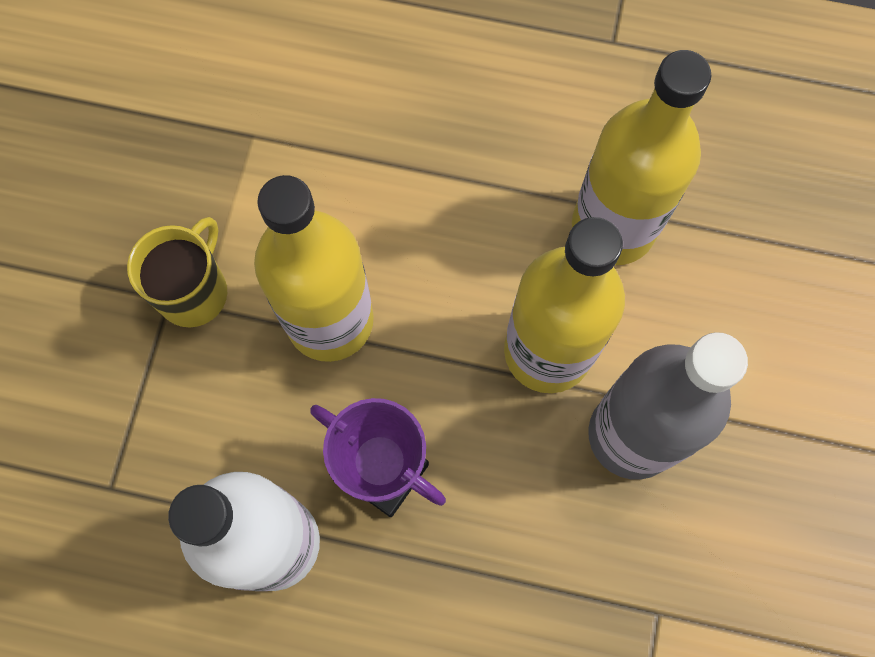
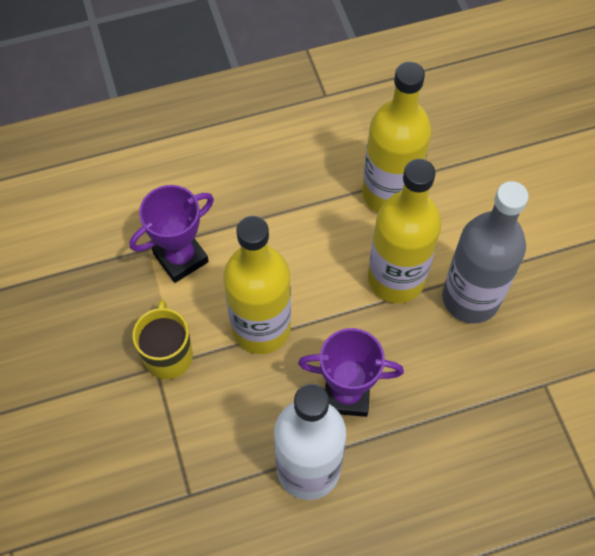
camera: 30 degrees left, 10 degrees down
none -> purple trophy [130,185,214,283]

